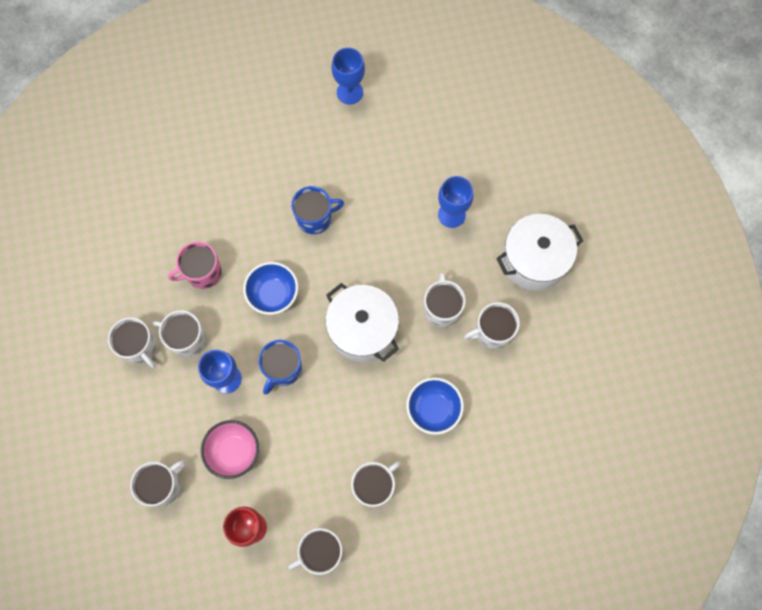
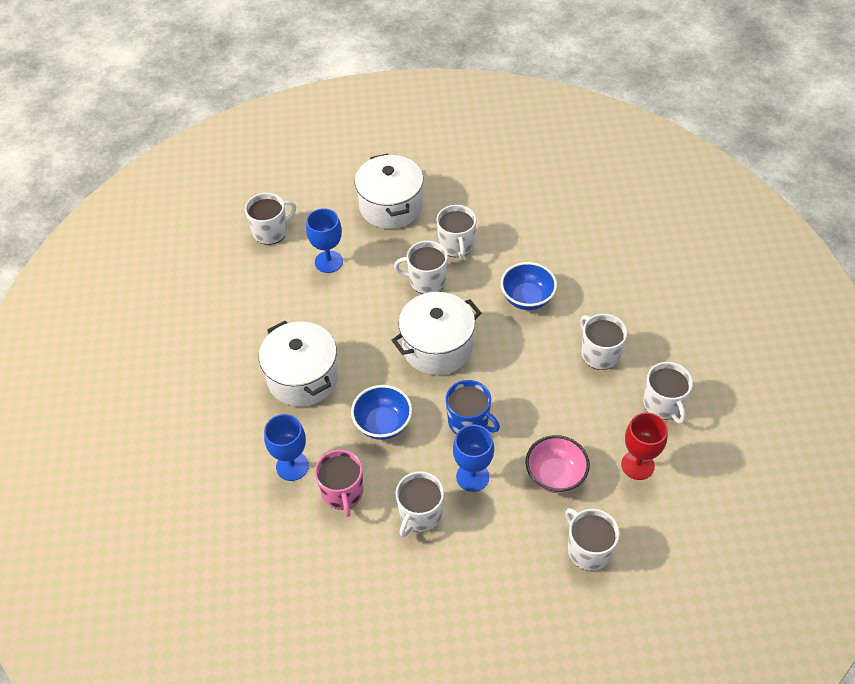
camera: 80 degrees left, 20 degrees down
white mug [108,317,157,368] -> white mug moved to [245,193,296,245]
blue mug [291,186,344,234] -> white pot [259,321,338,407]
blue goblet [332,48,365,105] -> blue goblet moved to [264,414,309,481]

